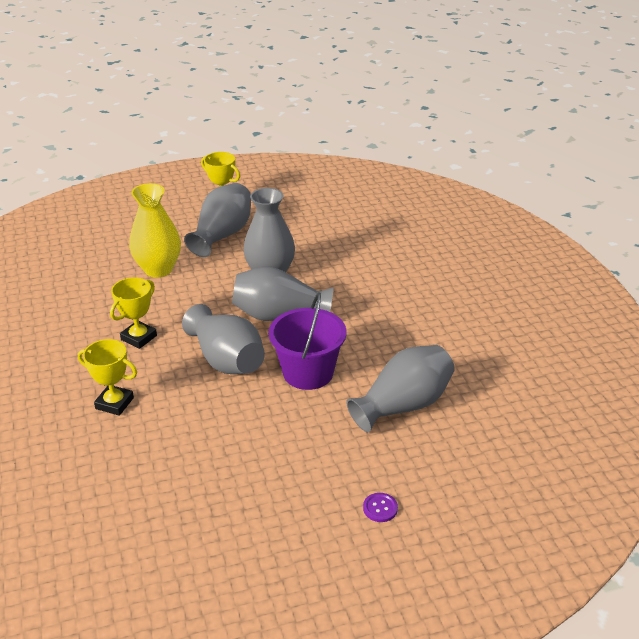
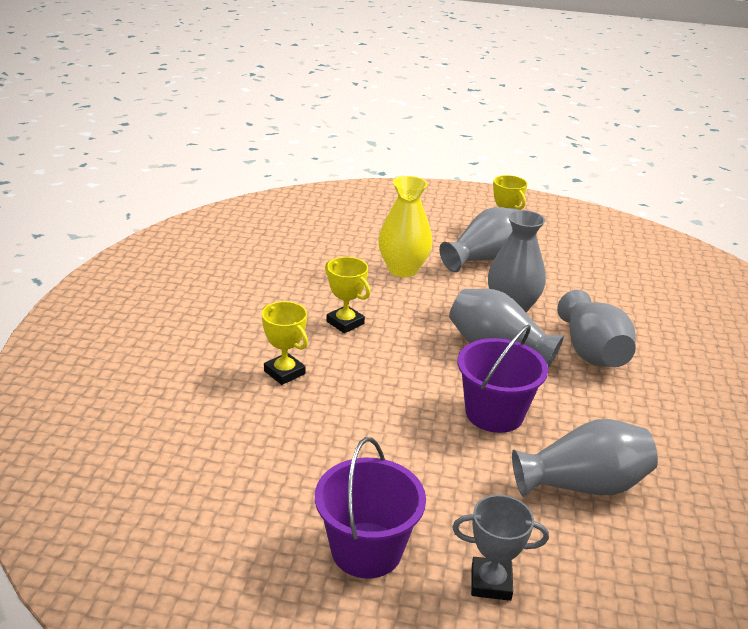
camera: 25 degrees right, 5 degrees down
yellow trophy [110,277,157,349] -> yellow trophy turned 75 degrees clockwise [325,257,370,333]
grey vase [182,304,265,374] -> grey vase moved to [557,290,636,367]
purple button [363,493,398,522] -> grey trophy [452,495,549,601]
none -> purple bucket [315,437,426,578]

